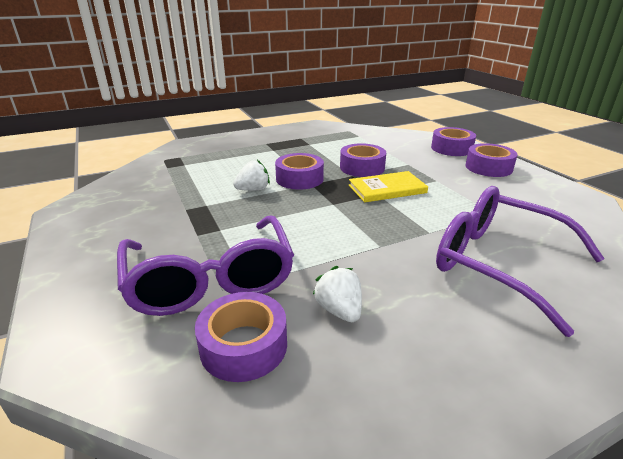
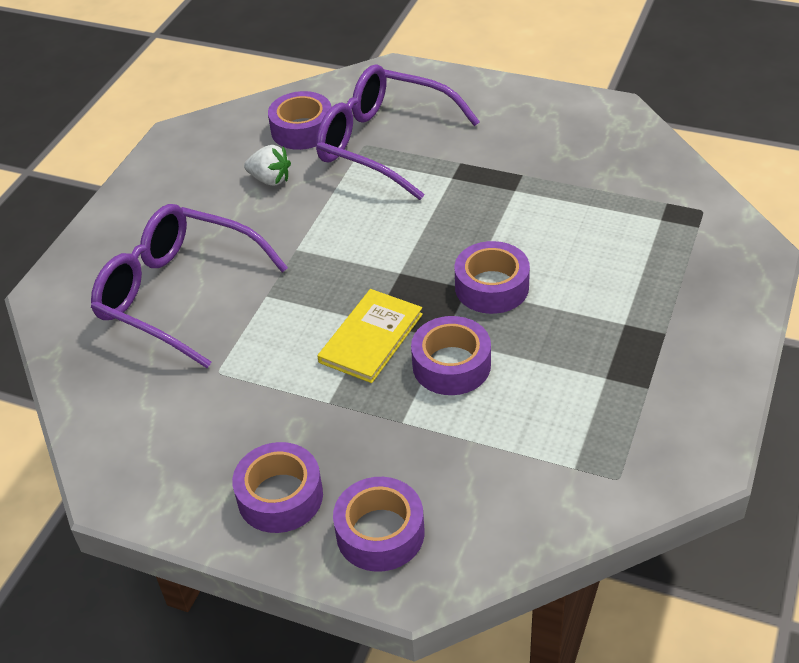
camera: 140 degrees right, 15 degrees up
white strawberry [233,160,270,191] -> none
purple glasses [436,186,605,337] -> purple glasses turned 150 degrees counterclockwise [91,204,288,368]

